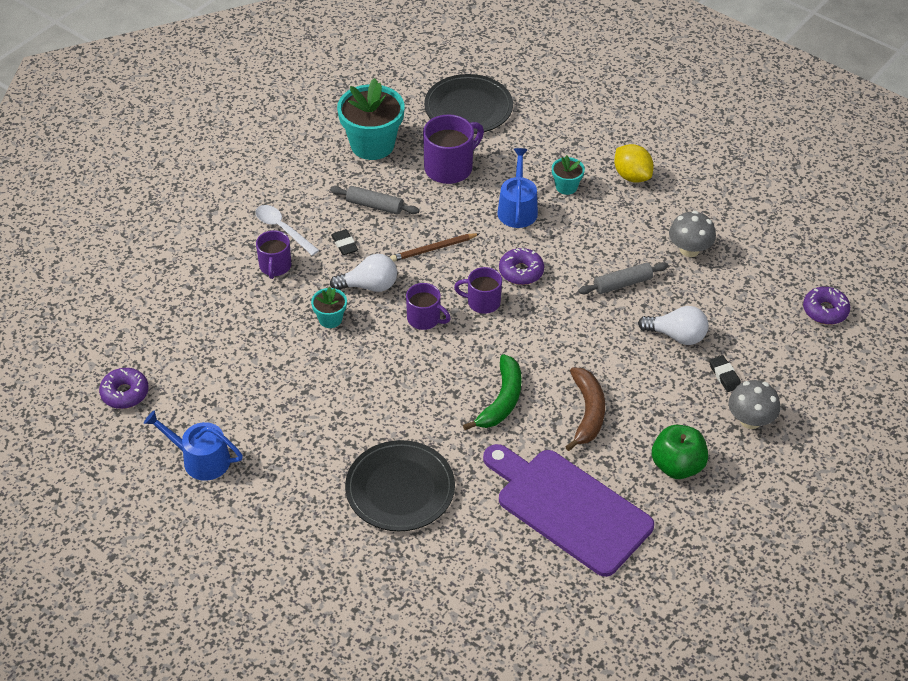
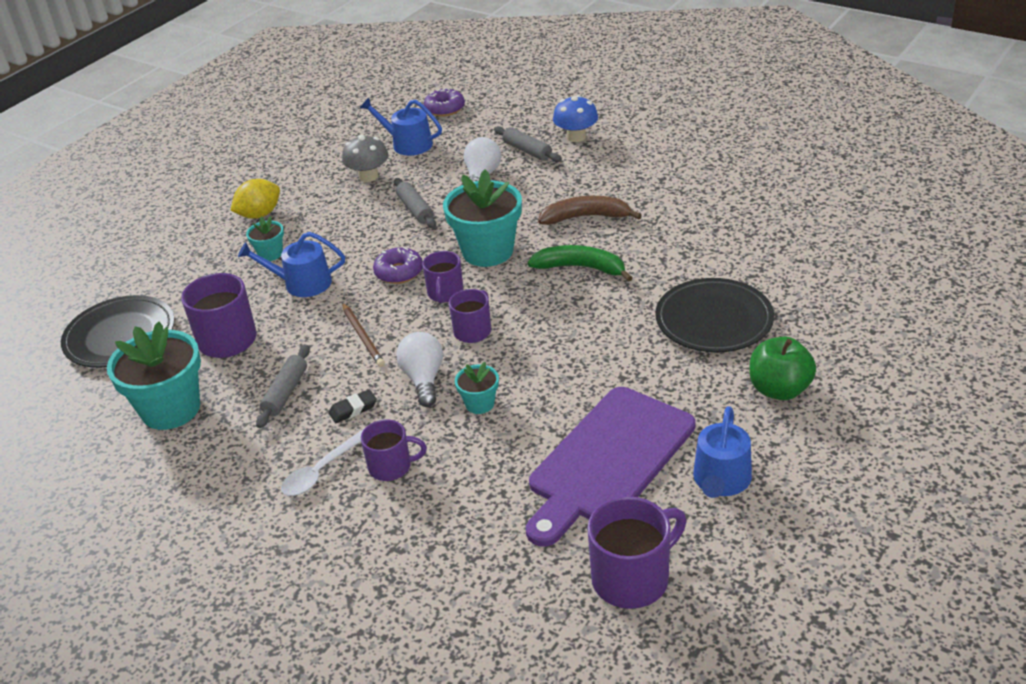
camera: 90 degrees left, 10 degrees down
purple donut [99,368,149,409] -> purple mug [587,496,687,609]
purple cutting board [483,444,654,577] -> purple cutting board moved to [526,387,695,547]
green apple [652,425,708,479] -> green apple moved to [750,337,816,400]
black eraser [709,355,741,392] -> grey rolling pin [494,126,562,162]
grey mushroom [728,380,780,429] -> blue mushroom [553,95,598,142]
none -> blue watering can [360,98,442,156]
none -> turquoise flower pot [443,169,522,267]

